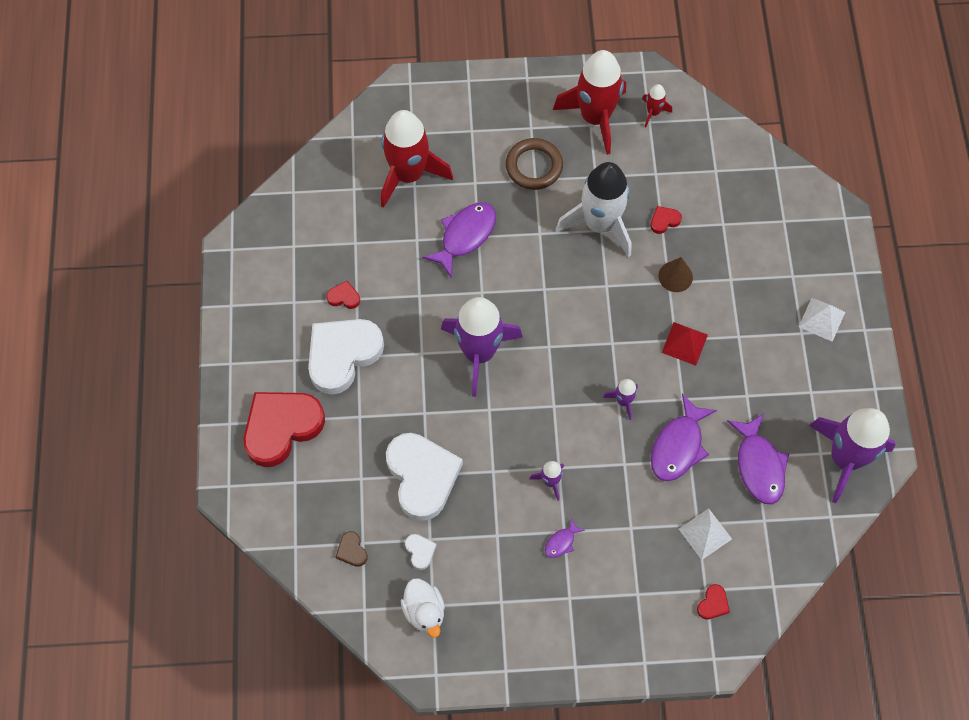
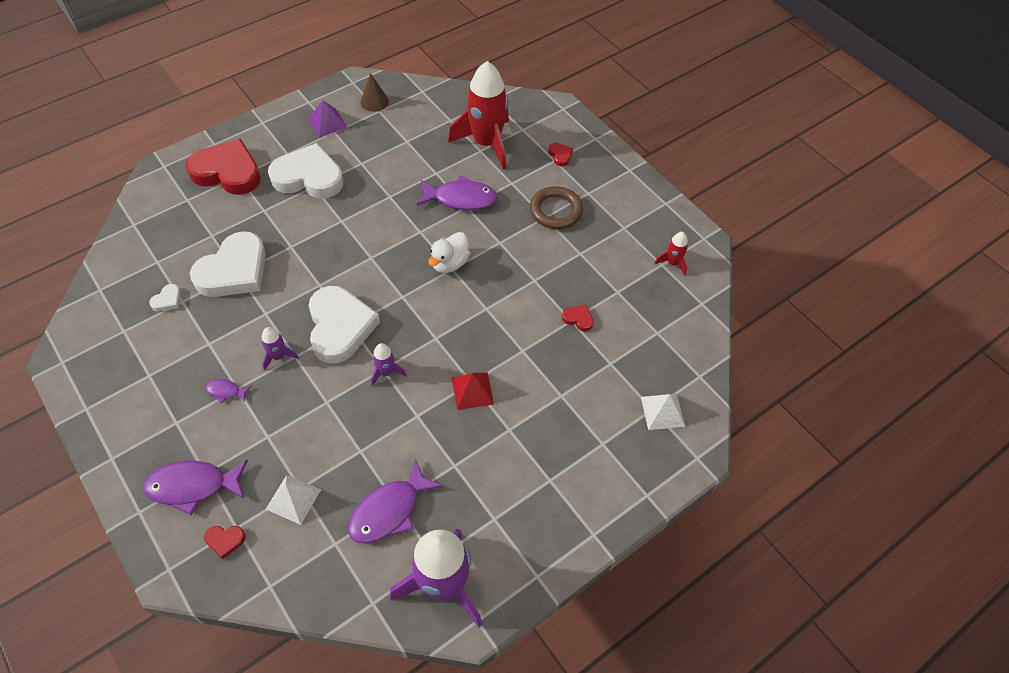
camera: 55 degrees right, 10 degrees down
red heart [326,281,360,309] -> red heart moved to [548,143,573,166]
brown heart [336,531,368,567] -> none
white duck [401,578,445,637] -> white duck moved to [428,232,470,273]
purple rocket [441,297,523,397] -> none
red rocket [553,50,626,155] -> none
white rocket [556,162,631,257] -> none
purple fish [651,394,717,481] -> purple fish moved to [143,460,248,515]
brown cone [658,257,693,292] -> brown cone moved to [360,73,389,112]
white pyramid [799,298,845,342] -> white pyramid moved to [641,394,685,430]
none -> purple pyramid [308,100,347,137]
none -> white heart [308,286,380,363]

